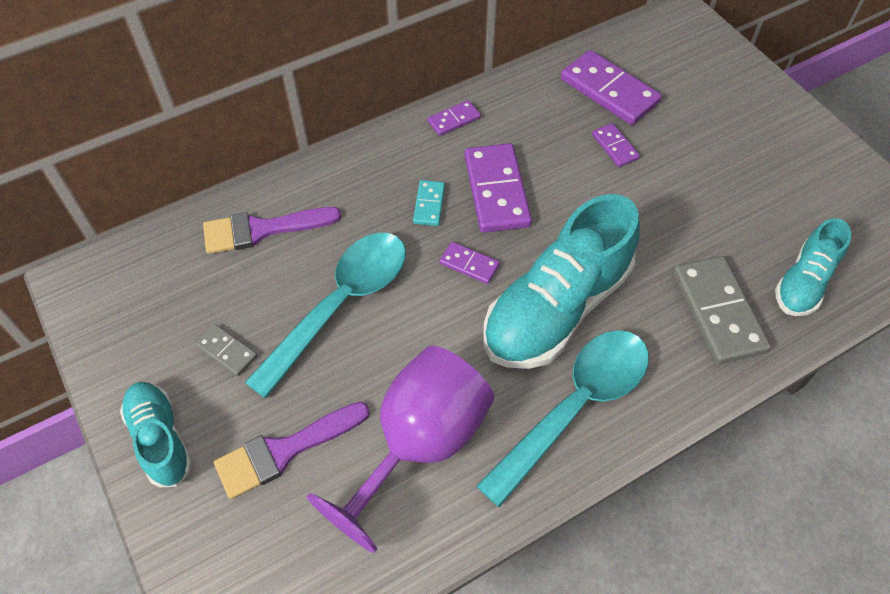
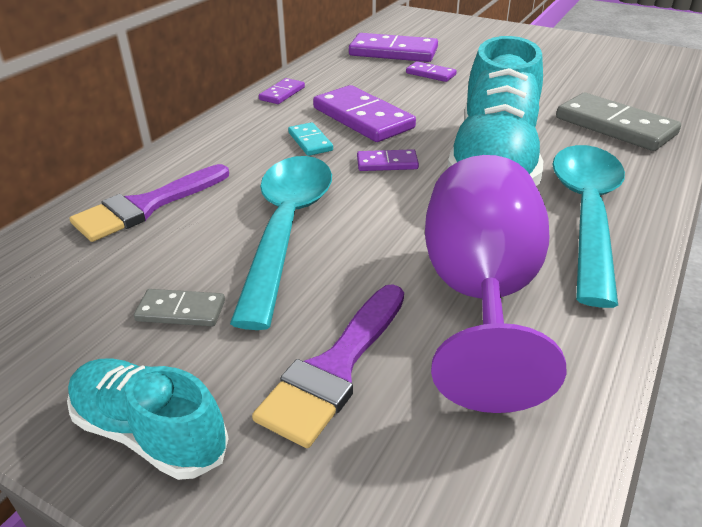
camera: 30 degrees left, 20 degrees down
turquoise shoe [775,218,851,316] -> none

